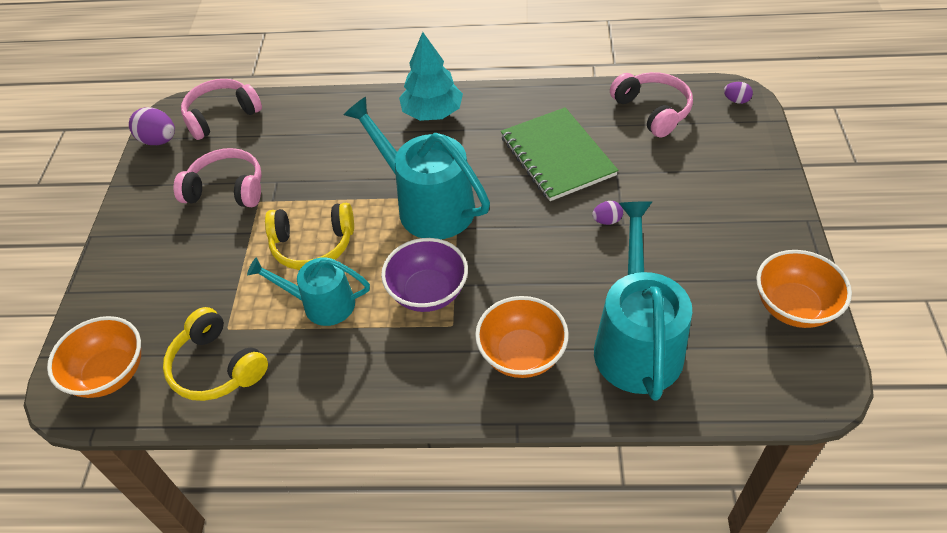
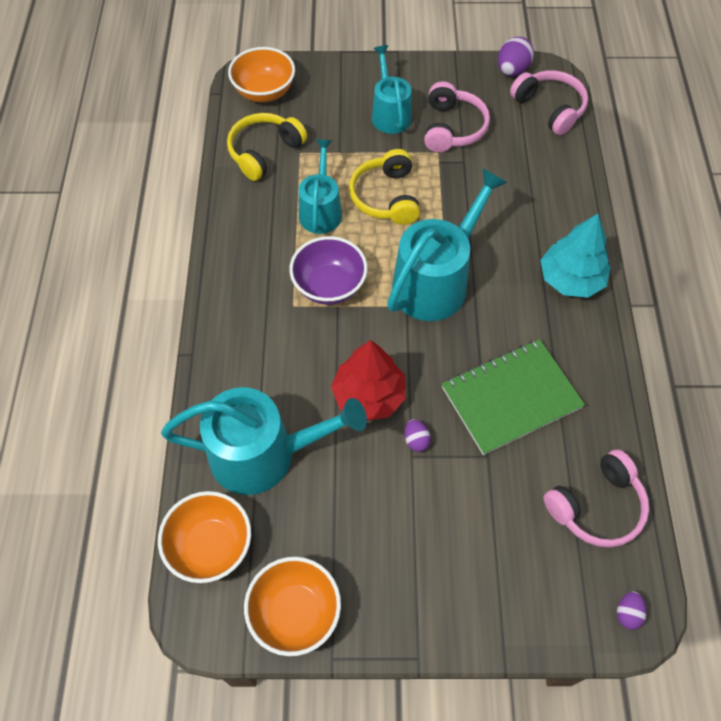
camera: 85 degrees right, 10 degrees up
orange bowl [475,296,569,378] -> orange bowl moved to [158,491,251,583]
none -> red tree [331,340,406,421]
none -> turquoise watering can [372,45,412,134]

